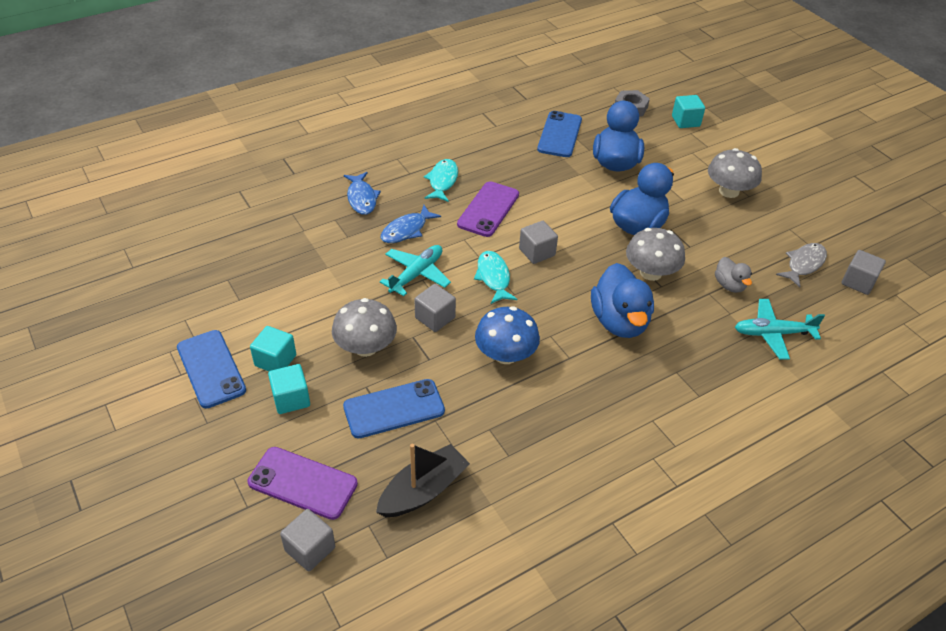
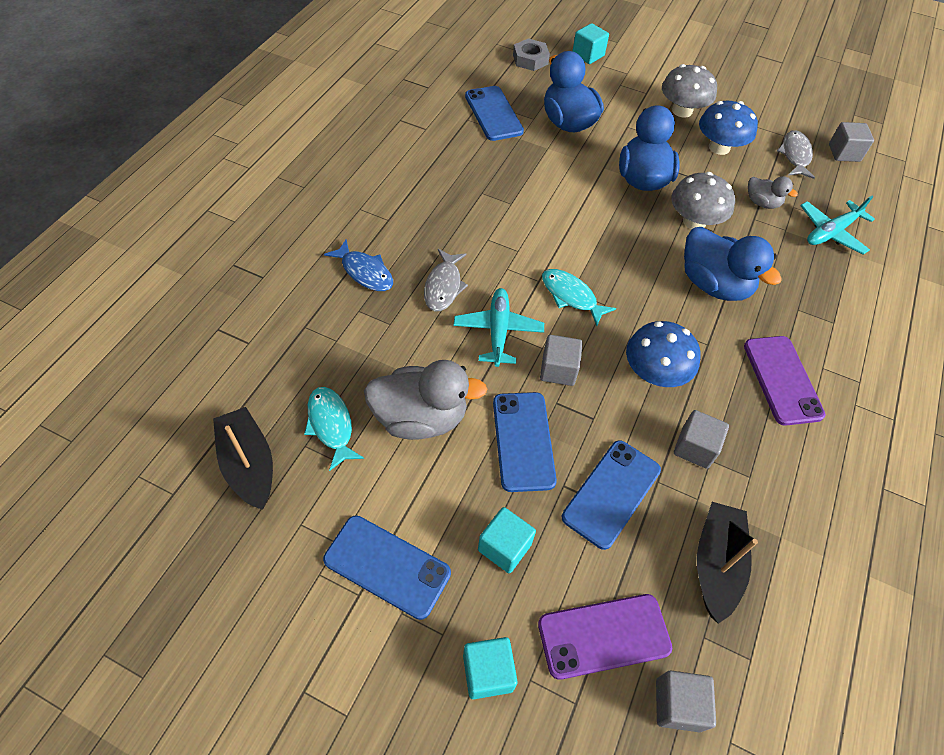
camera: 35 degrees left, 10 degrees up
turquoise cube [250,326,296,371] -> turquoise cube moved to [463,637,518,699]
grey mushroom [332,298,397,357] -> blue phone [493,392,557,492]
blue fish [381,205,441,243] -> grey fish [424,249,468,312]
turquoise fish [424,159,458,202] -> turquoise fish moved to [304,387,364,471]
purple phone [457,181,519,237] -> purple phone moved to [744,336,826,426]
grey cube [519,221,558,264] -> grey cube moved to [674,410,729,469]
none -> black boat [213,407,273,510]
none -> grey duck [364,360,488,440]
none -> blue mushroom [699,101,758,155]

